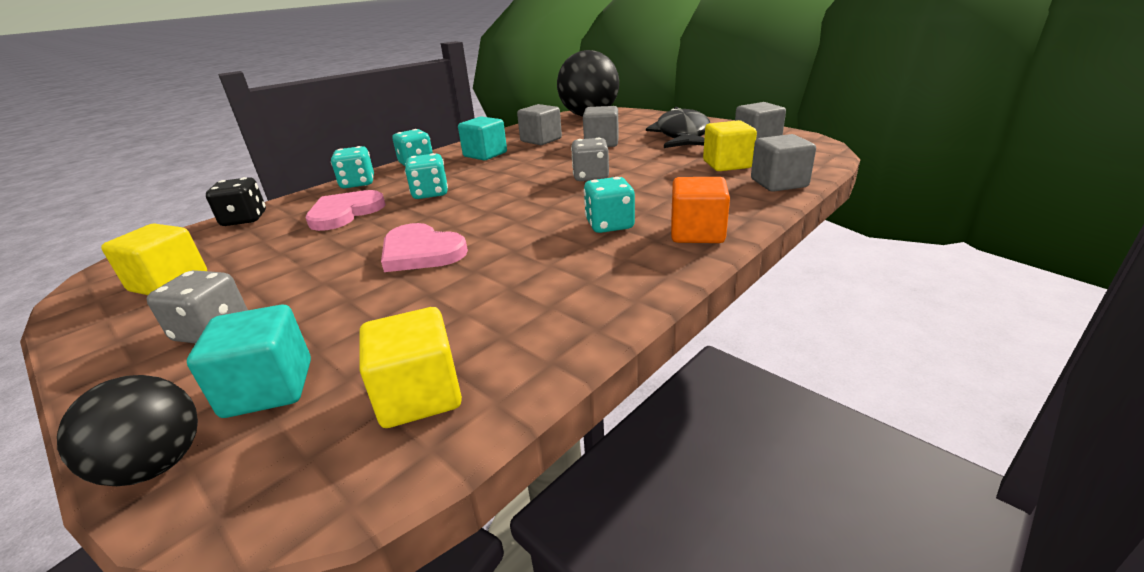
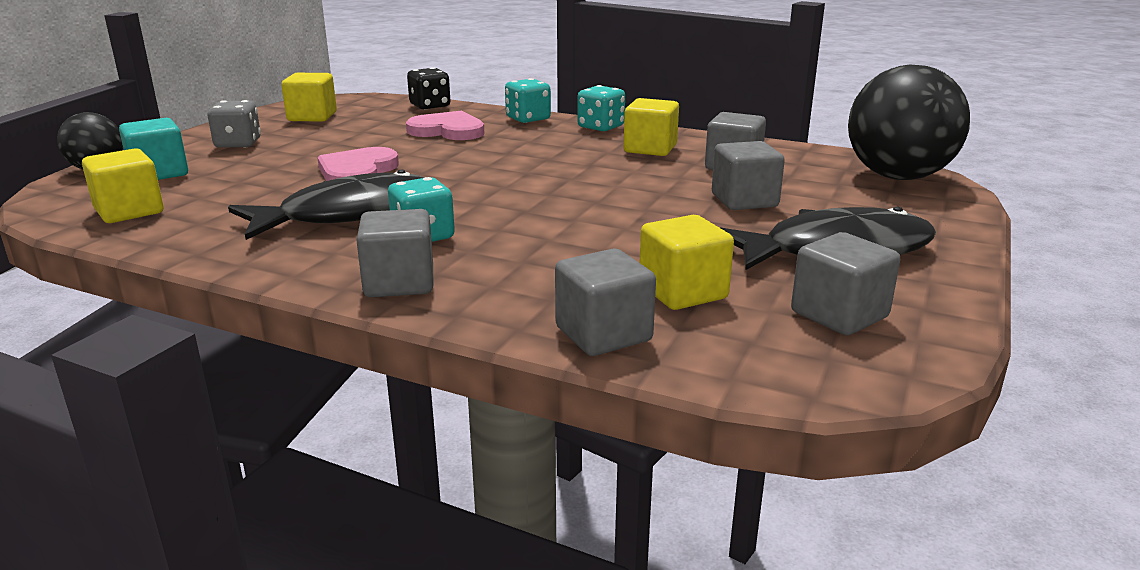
camera: 70 degrees right, 5 degrees down
turquoise dice [405,153,448,199] -> none
turquoise cube [458,116,507,160] -> yellow cube [624,98,679,156]
grey dice [571,138,609,181] -> none
orange cube [671,177,730,243] -> grey cube [356,209,433,297]
none -> black fish [228,169,425,240]

